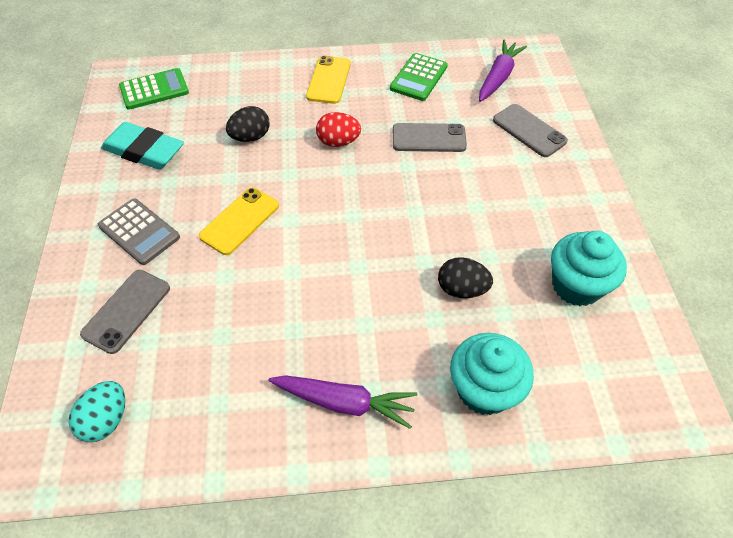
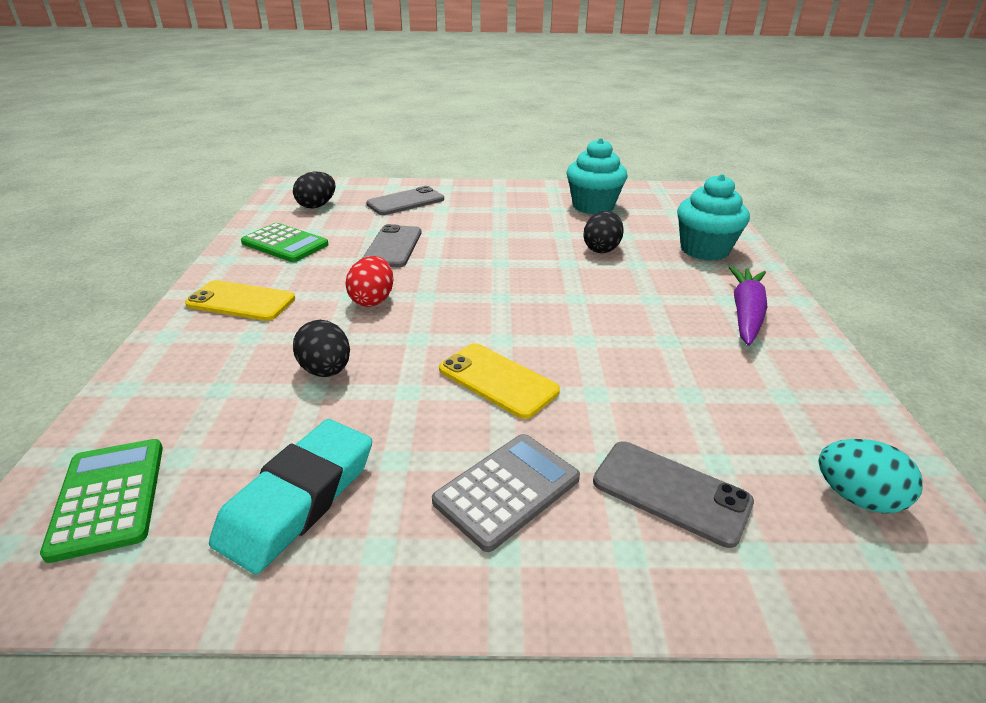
camera: 85 degrees left, 20 degrees down
purple carrot [479,40,527,102] -> black egg [293,172,335,209]

